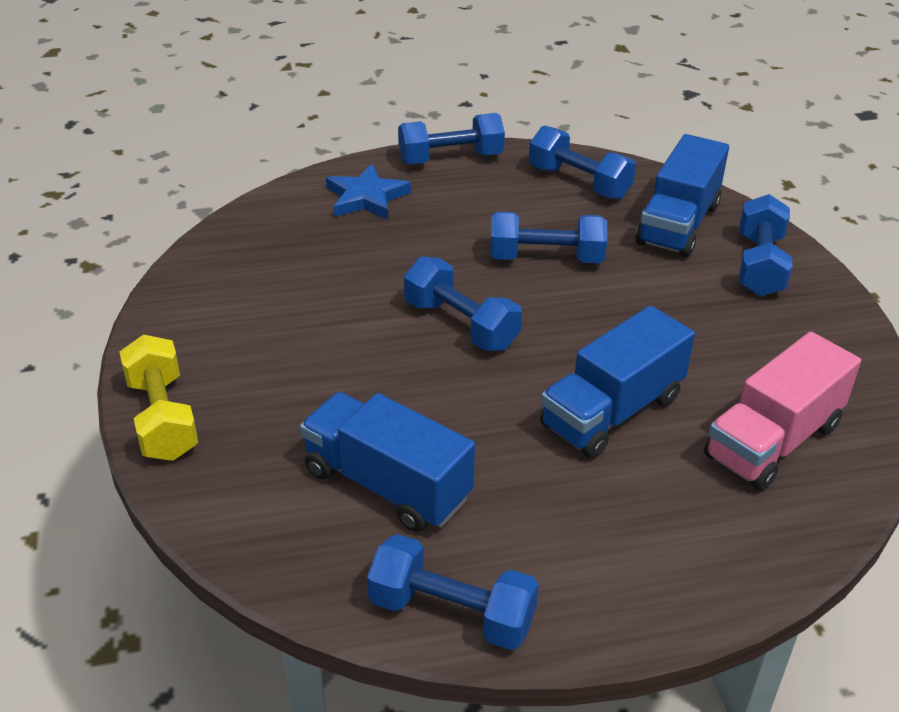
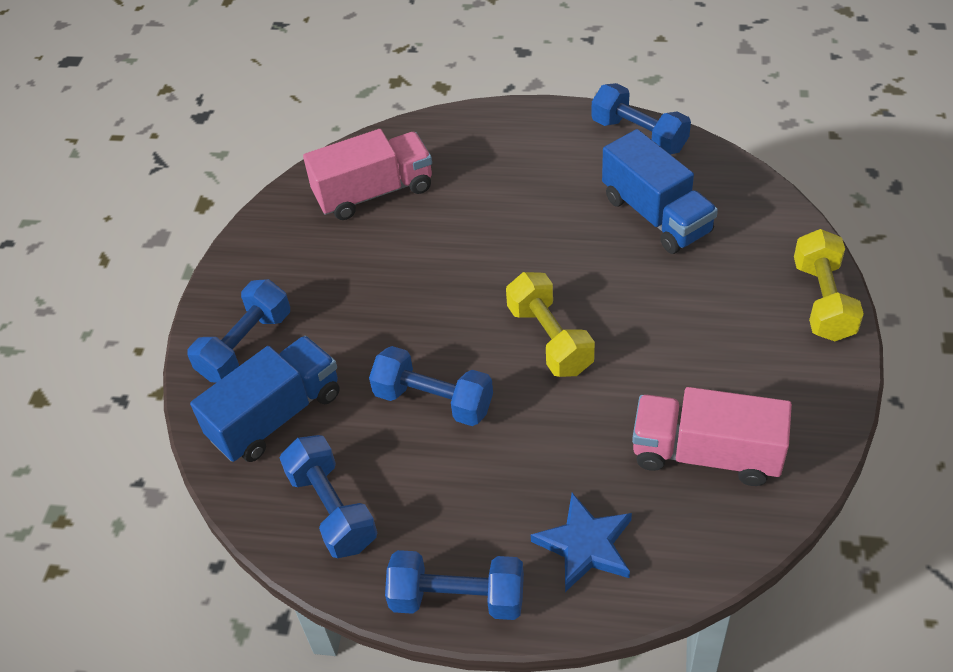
camera: 155 degrees left, 10 degrees up
blue dumbbell [404,257,522,351] -> yellow dumbbell [506,272,595,377]
blue truck [540,305,695,458] -> none
none -> pink truck [632,387,792,486]

